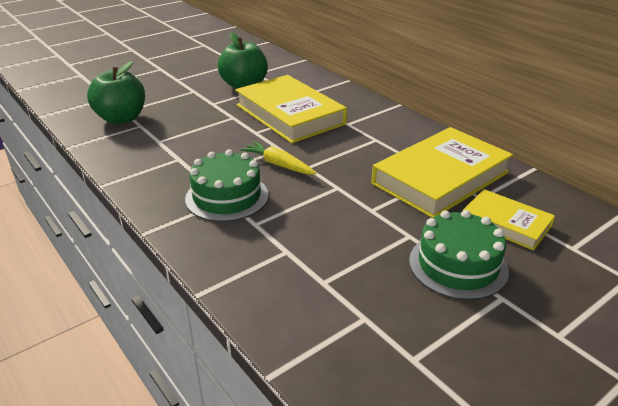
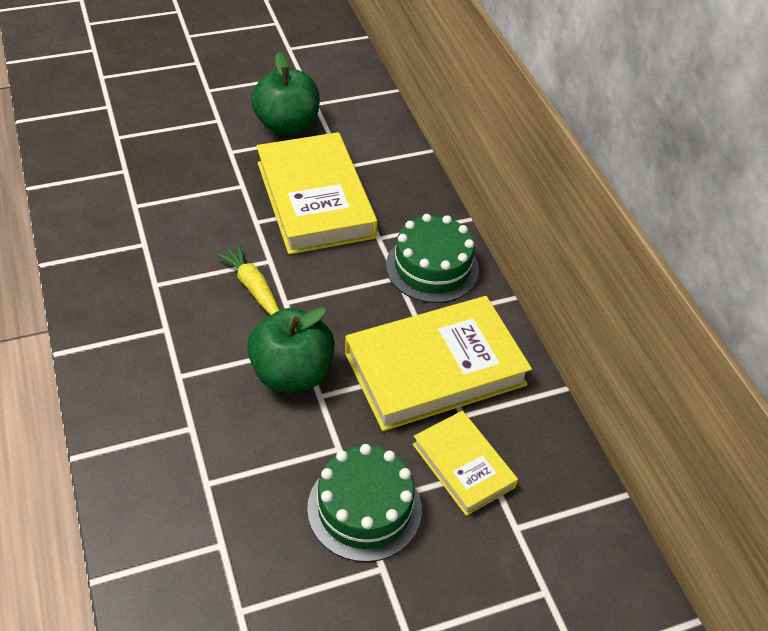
camera: 15 degrees right, 15 degrees up
green apple [87,61,145,124] -> green apple moved to [247,307,335,392]
green cake [185,149,269,222] -> green cake moved to [386,214,479,303]

